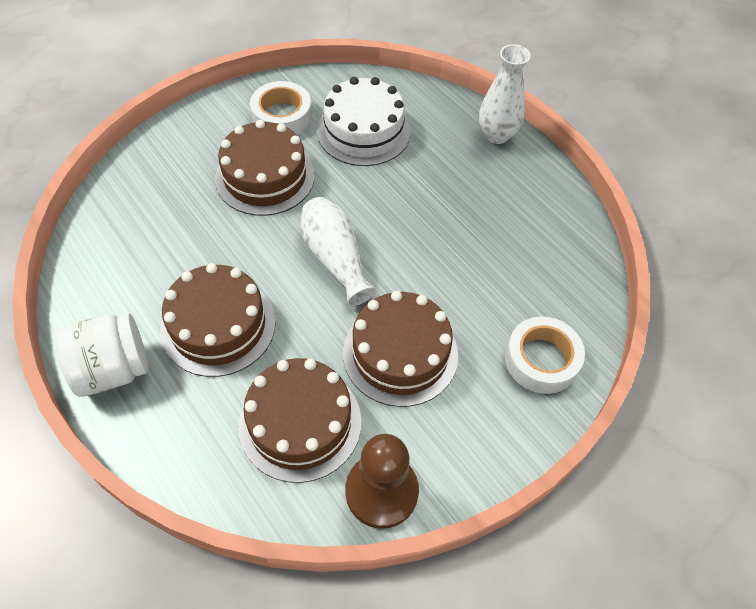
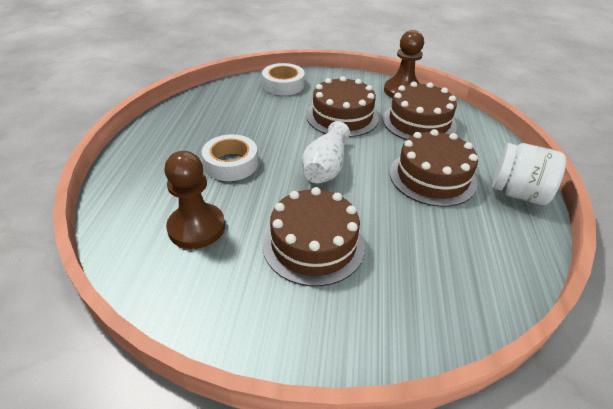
camera: 135 degrees left, 15 degrees down
white tape [250,81,312,135] -> white tape moved to [202,134,258,181]
white cake [317,77,411,166] -> brown pawn [164,151,225,249]
white vase [479,44,530,144] -> none

